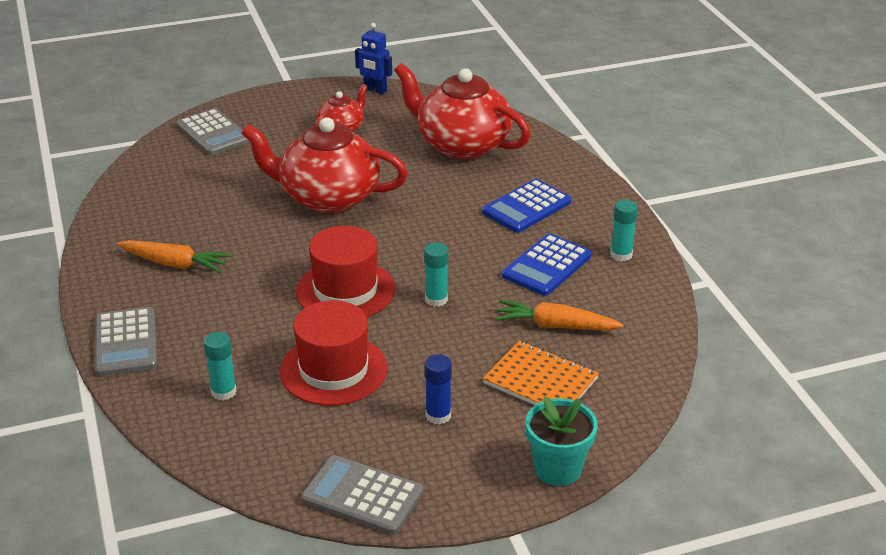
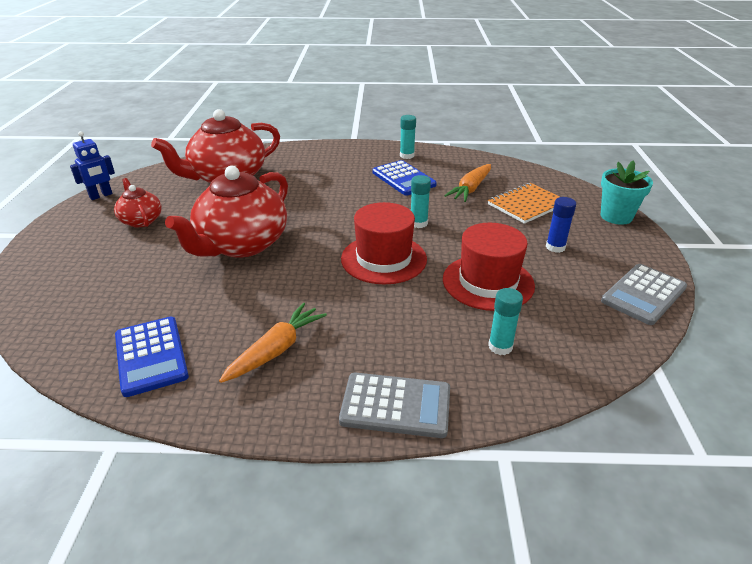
camera: 70 degrees left, 0 degrees up
grey calculator [176,108,250,156] -> none
blue calculator [482,179,571,233] -> blue calculator moved to [115,317,189,397]

